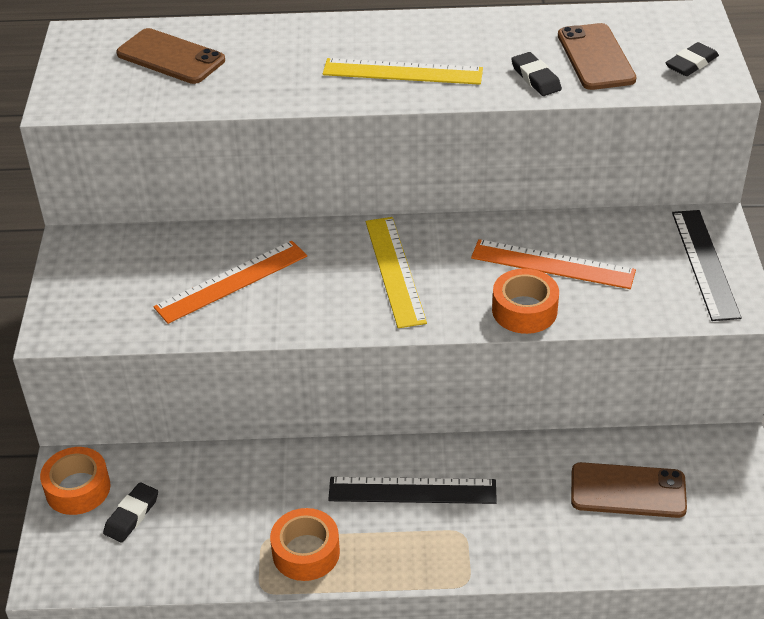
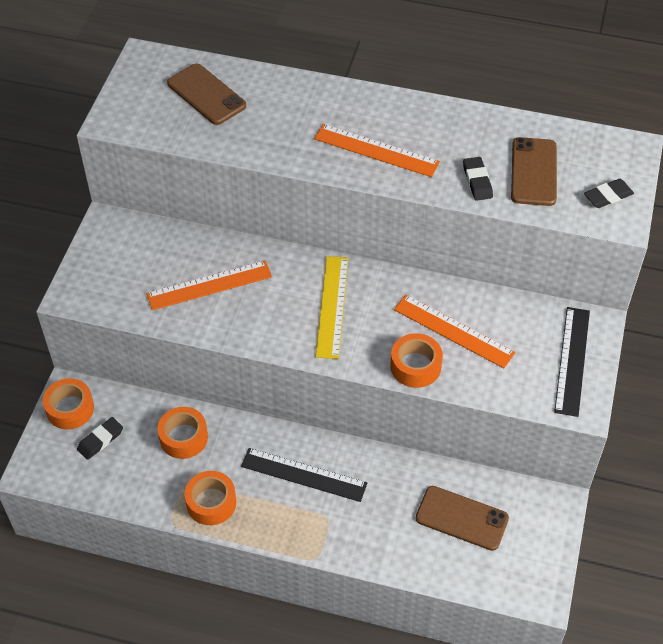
camera: 15 degrees right, 10 degrees up
yellow ruler [323,58,483,85] -> orange ruler [314,124,440,177]
none -> orange tape [157,407,208,459]

